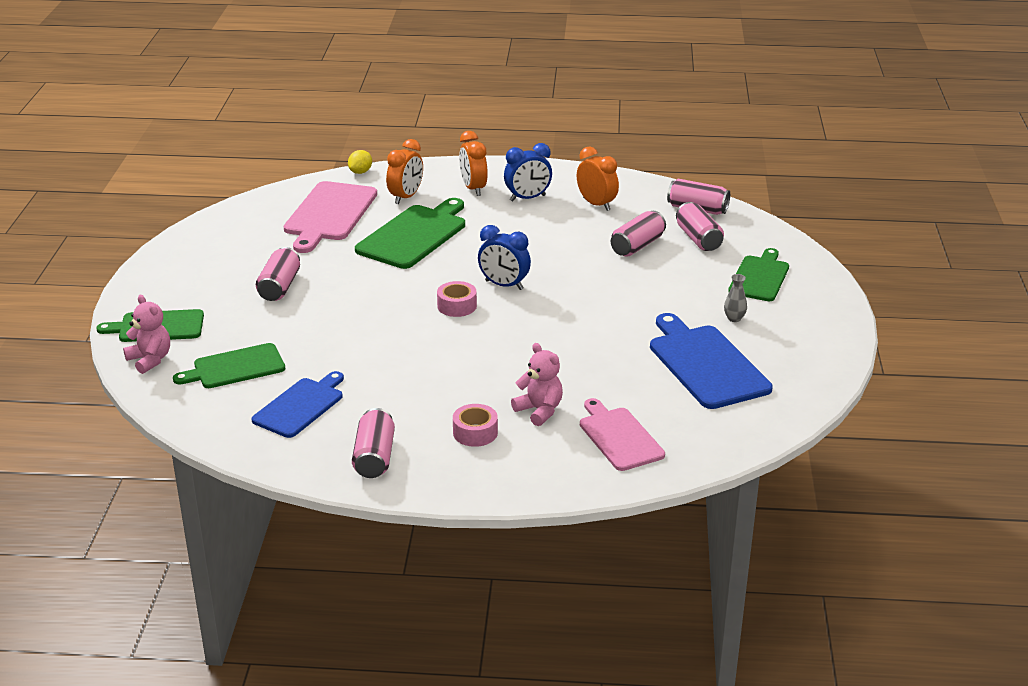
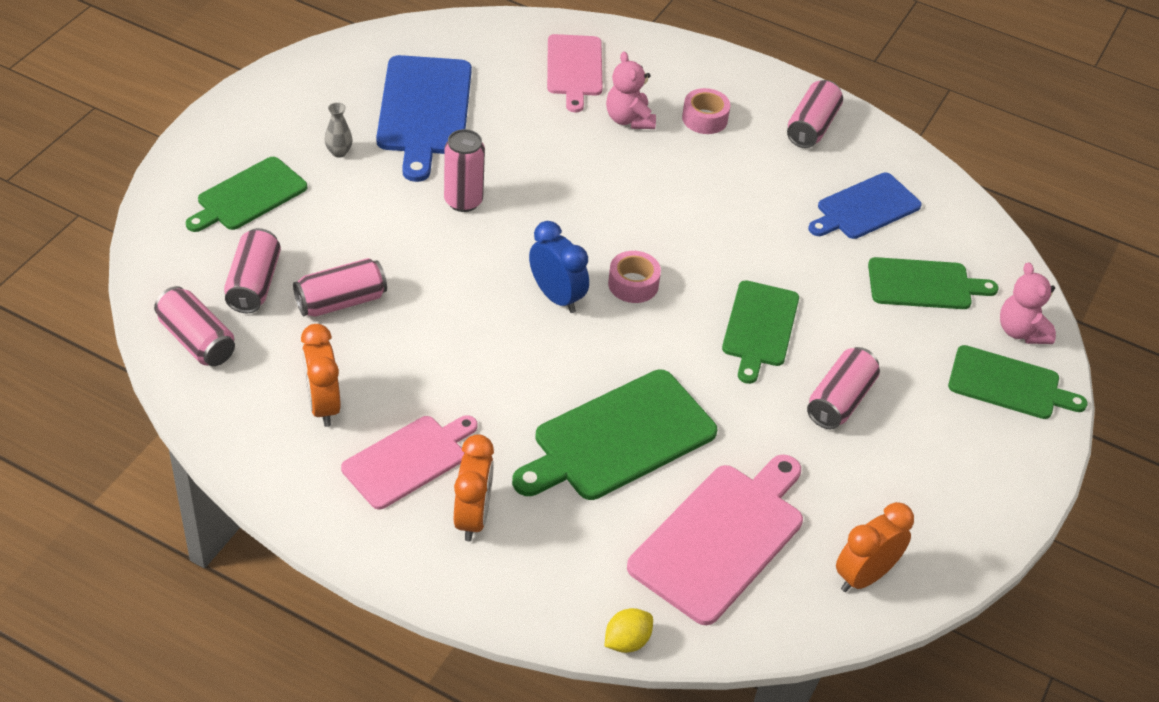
camera: 160 degrees left, 15 degrees up
orange clock [386,139,423,204] -> orange clock moved to [836,502,914,592]
blue clock [504,143,552,201] -> pink cutting board [341,415,478,510]
none -> pink can [444,129,485,212]
none -> green cutting board [722,280,799,384]

